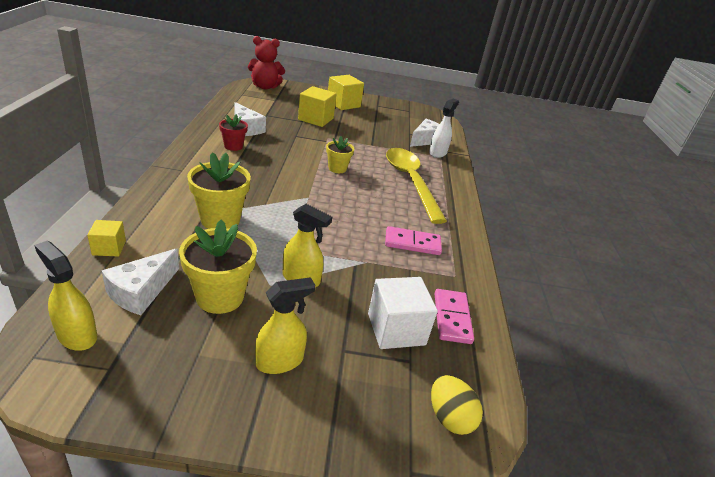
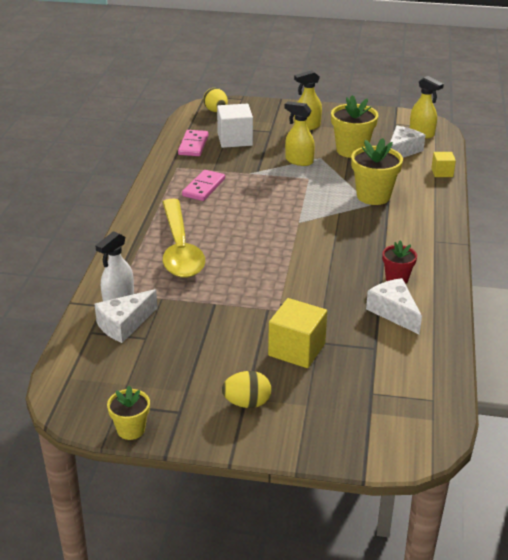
camera: 170 degrees left, 0 degrees up
red teddy bear [248,36,285,90] -> none
yellow flower pot [326,136,354,173] -> yellow flower pot moved to [107,385,150,440]
yellow cube [328,75,364,110] -> yellow egg [222,371,271,408]
pink domino [385,226,442,255] -> pink domino turned 75 degrees counterclockwise [182,170,225,201]

